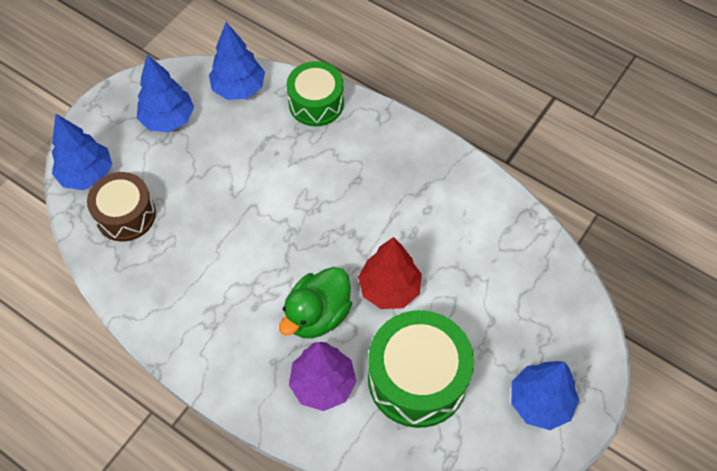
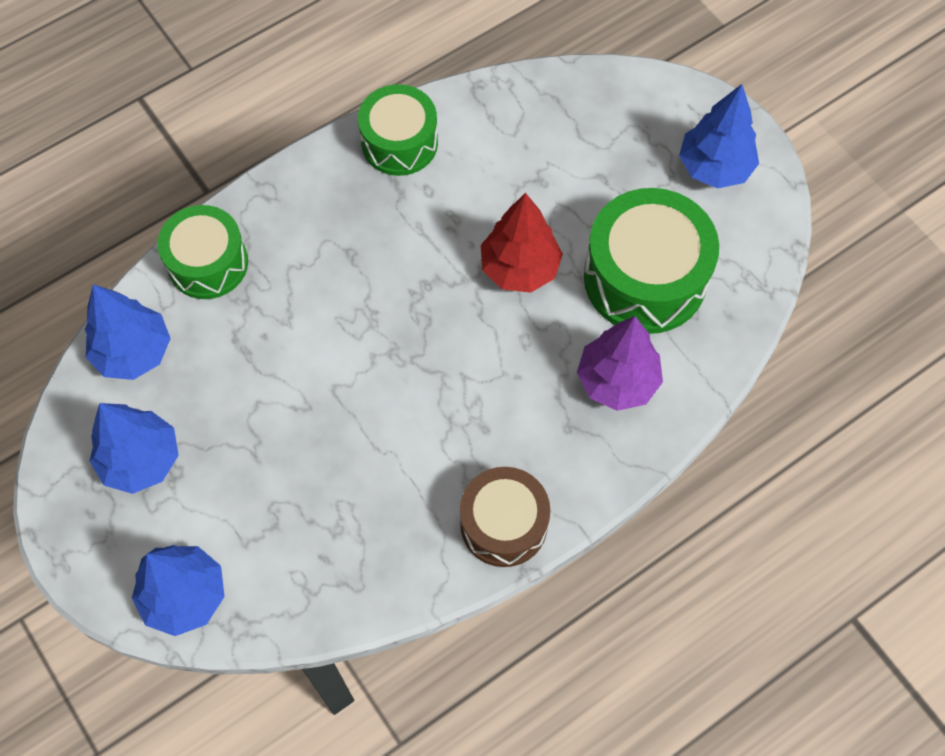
camera: 70 degrees left, 5 degrees up
brown drum [87,172,156,242] -> brown drum moved to [460,467,550,567]
green duck [279,267,352,339] -> none
none -> green drum [358,84,438,176]

